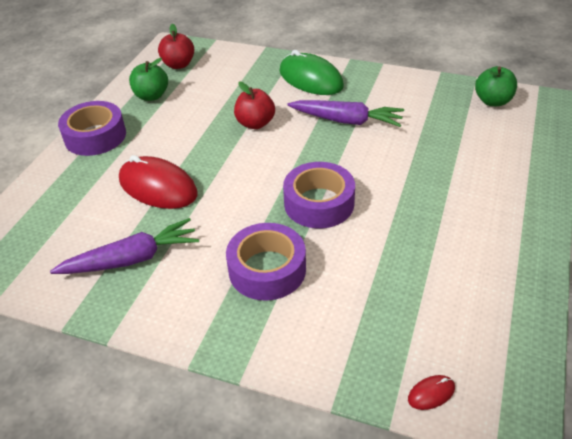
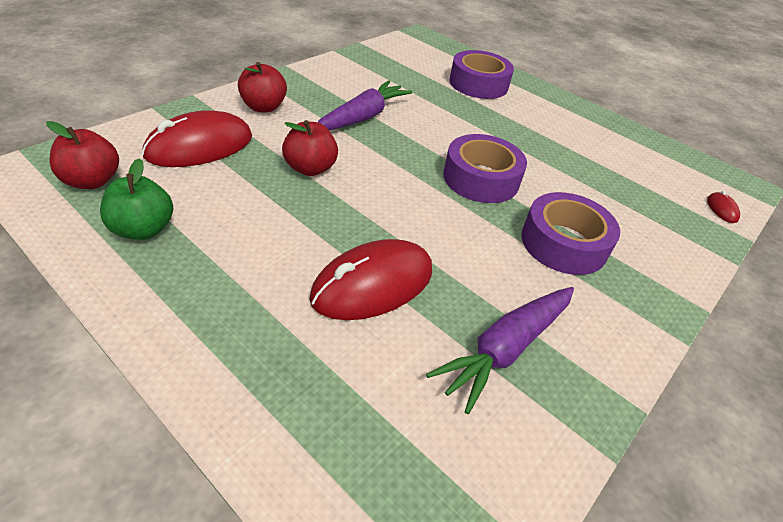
camera: 75 degrees left, 0 degrees up
purple carrot [50,218,199,274] -> purple carrot turned 135 degrees counterclockwise [426,287,574,414]
purple tape [58,101,126,156] -> purple tape moved to [449,50,514,99]
green mouse [279,50,344,95] -> red apple [238,62,287,112]
green apple [475,66,517,106] -> none
none -> red mouse [142,110,252,167]

